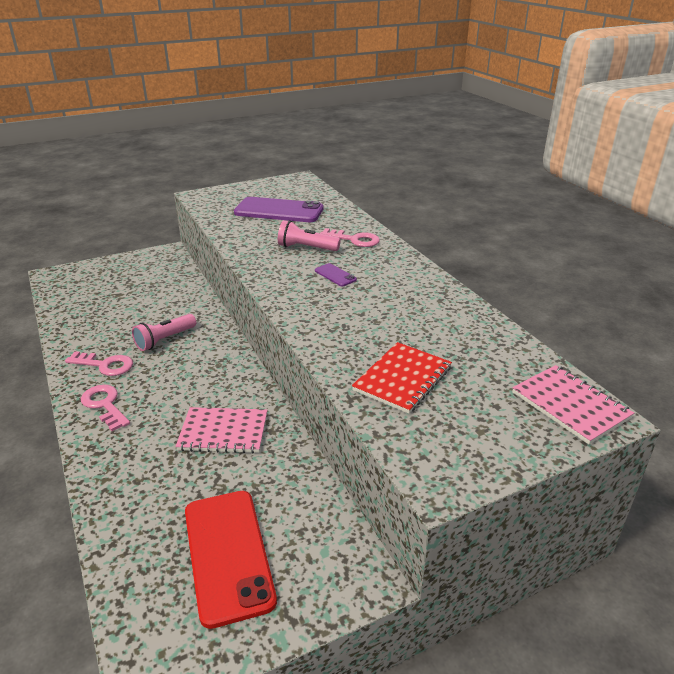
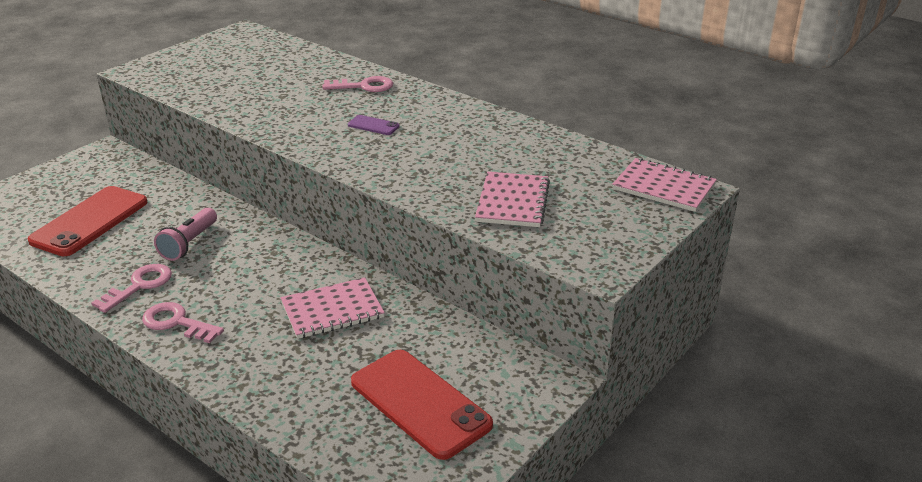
camera: 25 degrees left, 0 degrees up
pink key [65,351,133,376] -> pink key turned 45 degrees counterclockwise [91,264,172,313]
purple phone [234,197,323,222] -> none
pink flashlight [278,220,341,251] -> none
red notebook [352,342,452,414] -> pink notebook [475,172,550,227]
none -> red phone [28,186,147,256]

